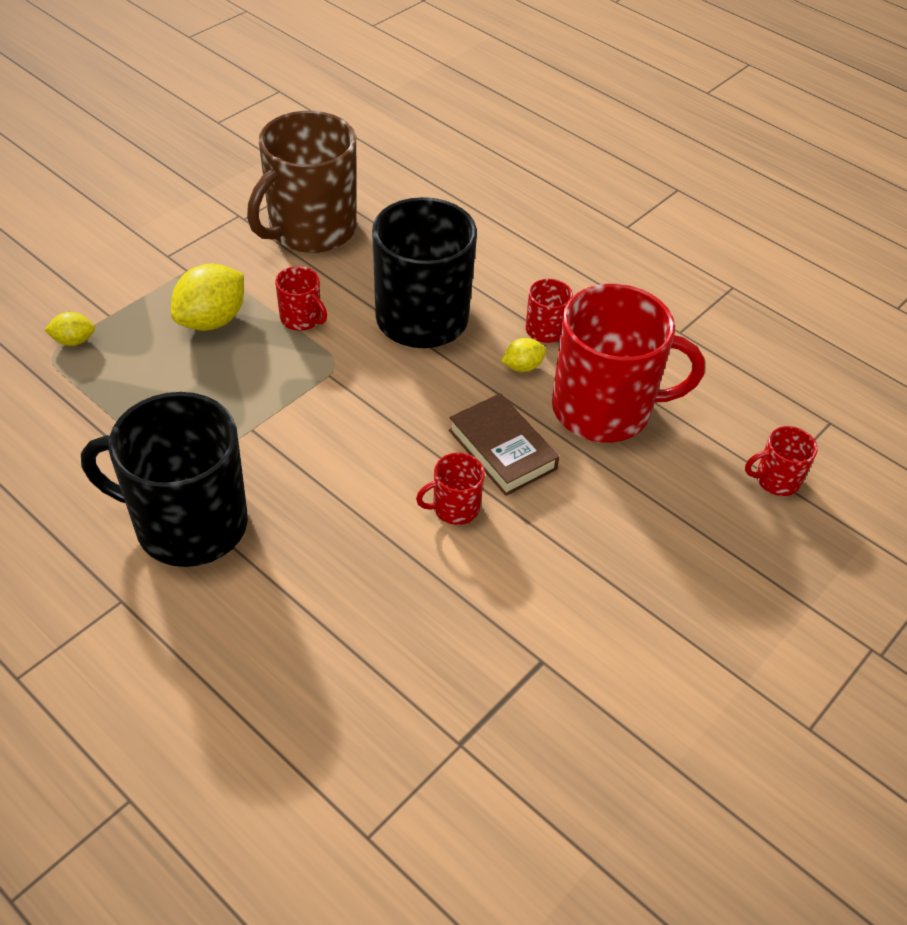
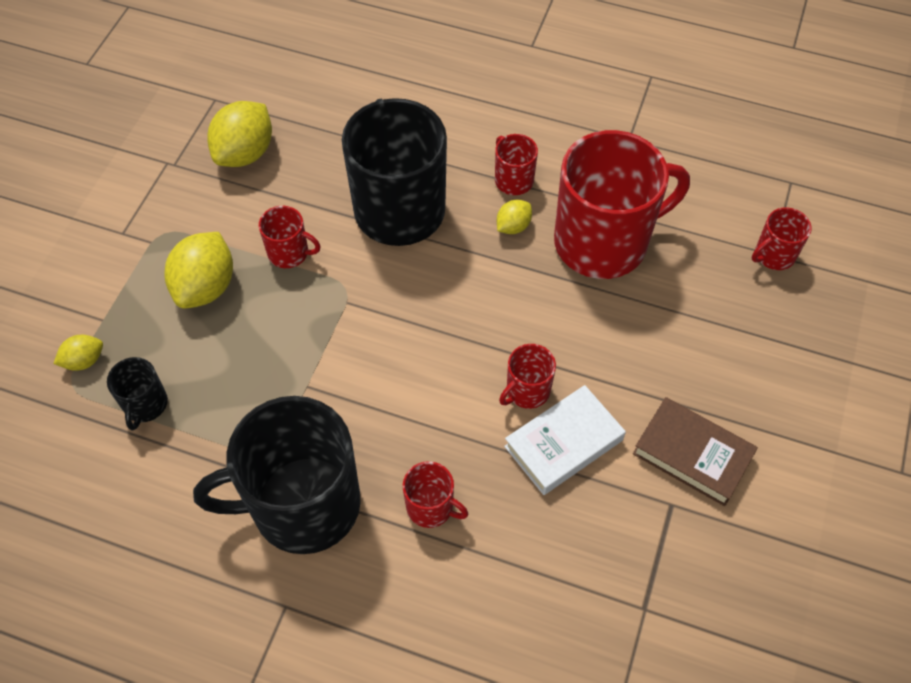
camera: 20 degrees left, 10 degrees up
brown mug [247,111,357,253] -> yellow lemon [207,101,272,167]
brown book [449,393,559,496] -> brown book moved to [633,397,758,506]
none -> black mug [107,357,168,430]
none -> red mug [403,461,468,528]
none -> white book [504,385,626,495]

